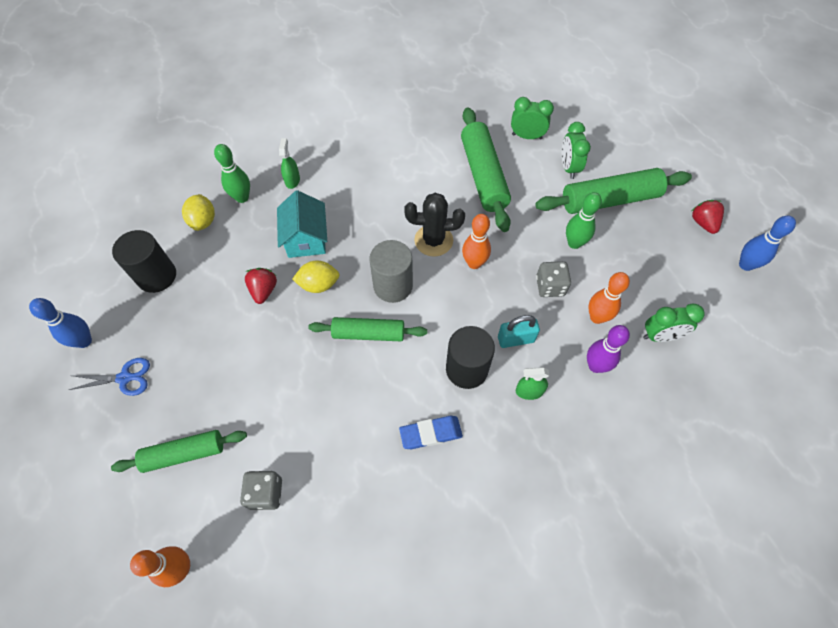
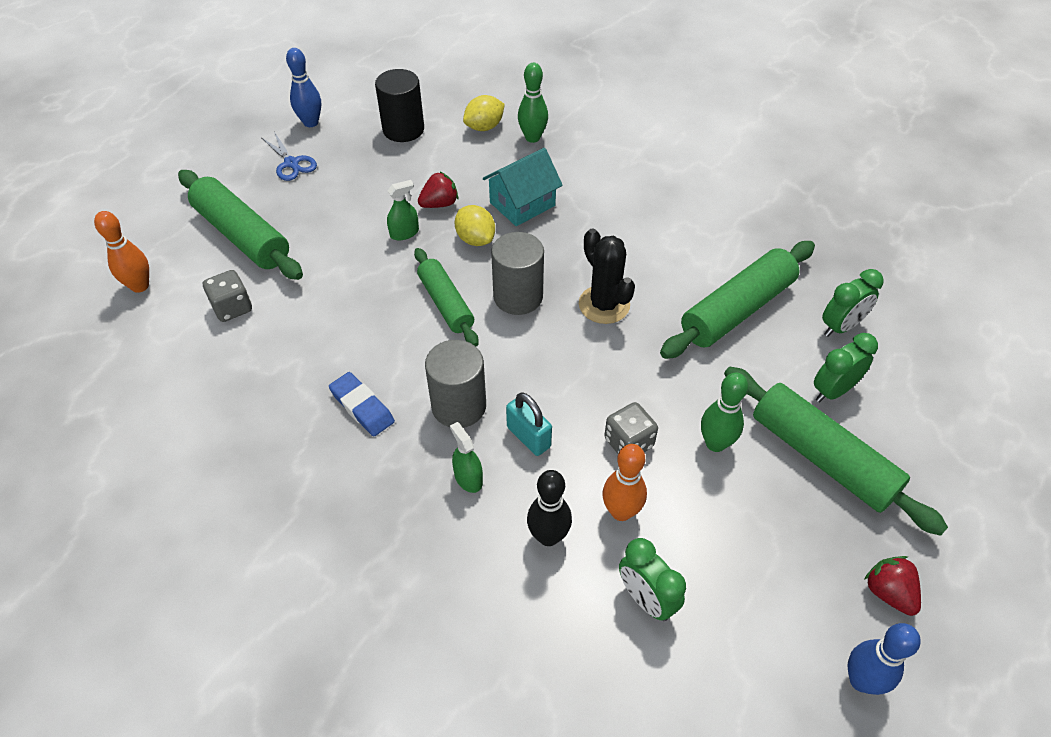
camera: 60 degrees right, 10 degrees down
green rolling pin [111,430,247,473] -> green rolling pin [178,170,303,280], size x1.55
green spray bottle [279,138,300,189] -> green spray bottle moved to [387,180,419,240]
black cylinder [446,326,495,389] -> grey cylinder [425,340,486,428]
orange bowling pin [462,214,491,269] -> none
green clock [511,97,554,139] -> green clock turned 75 degrees clockwise [822,269,884,337]
purple bowling pin [587,325,630,373] -> black bowling pin [527,470,572,546]
red strawberry [691,200,724,234] -> red strawberry turned 75 degrees counterclockwise [864,556,921,616]

